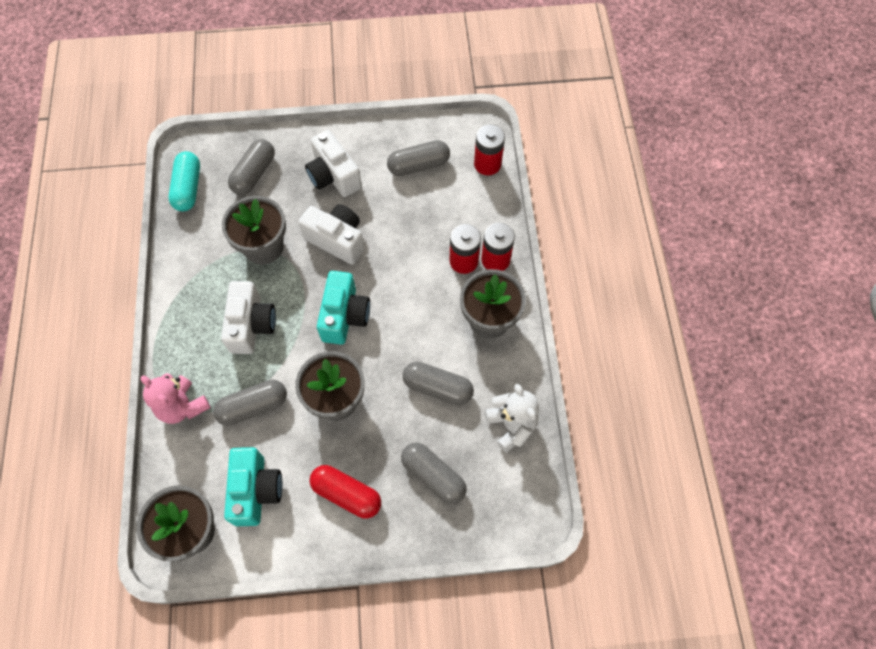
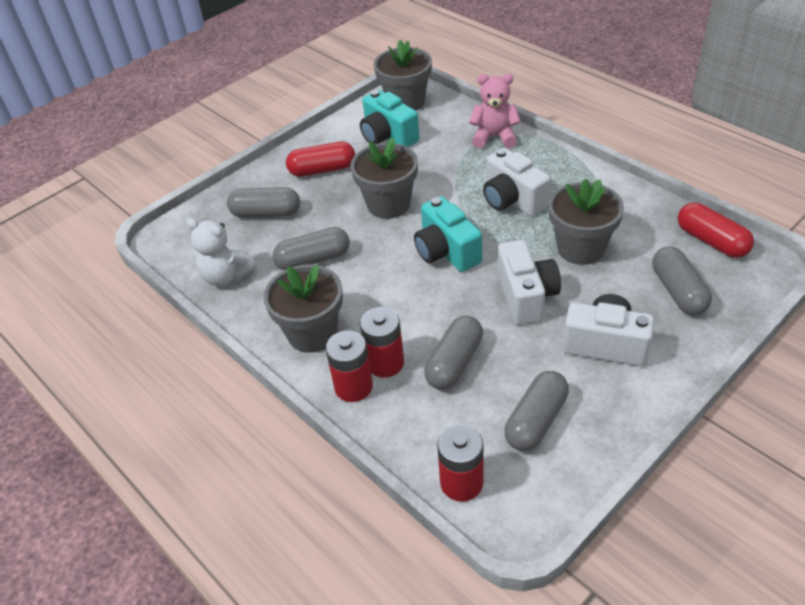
camera: 145 degrees right, 20 degrees down
turquoise capsule [169,151,200,211] -> red capsule [678,203,754,258]
grey capsule [213,380,287,426] -> grey capsule moved to [424,316,483,390]
white camera [298,204,364,265] -> white camera turned 90 degrees counterclockwise [497,240,561,325]

